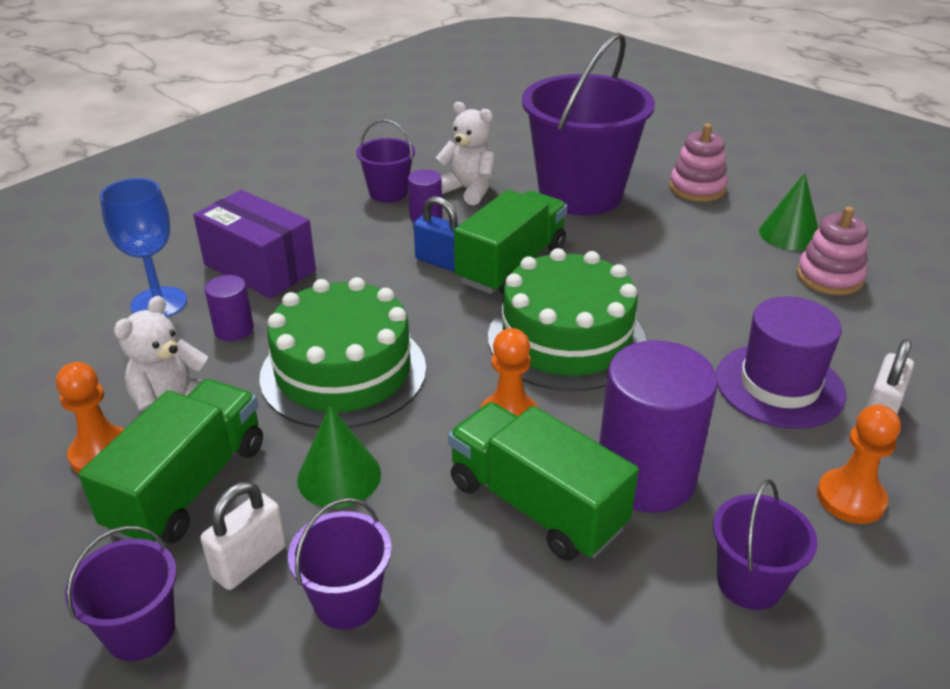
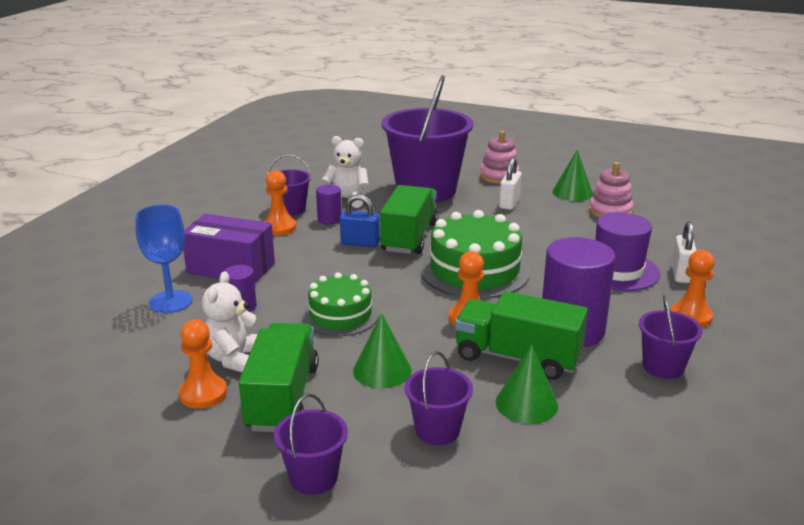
camera: 20 degrees left, 10 degrees down
white padlock [200,481,286,590] -> white padlock moved to [499,157,522,210]
green cake [259,277,426,428] -> green cake [303,272,379,337], size x0.64
none -> orange pawn [264,170,296,236]
none -> green cone [496,345,558,424]

